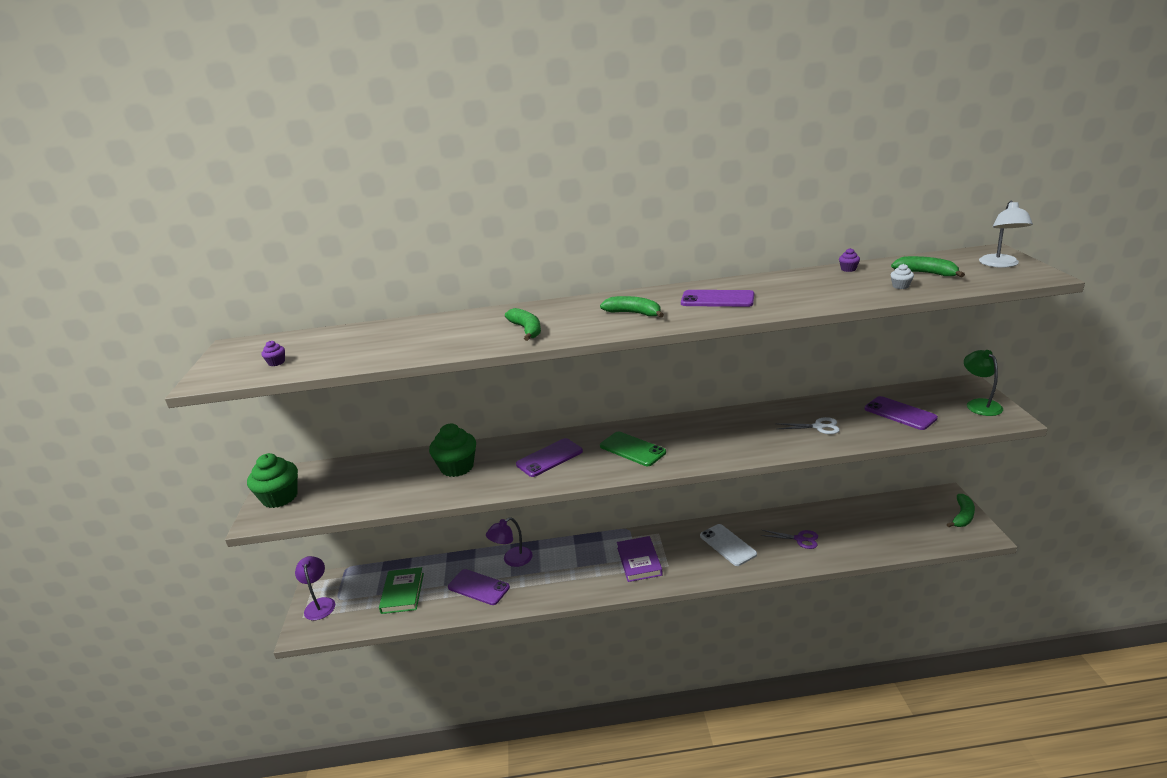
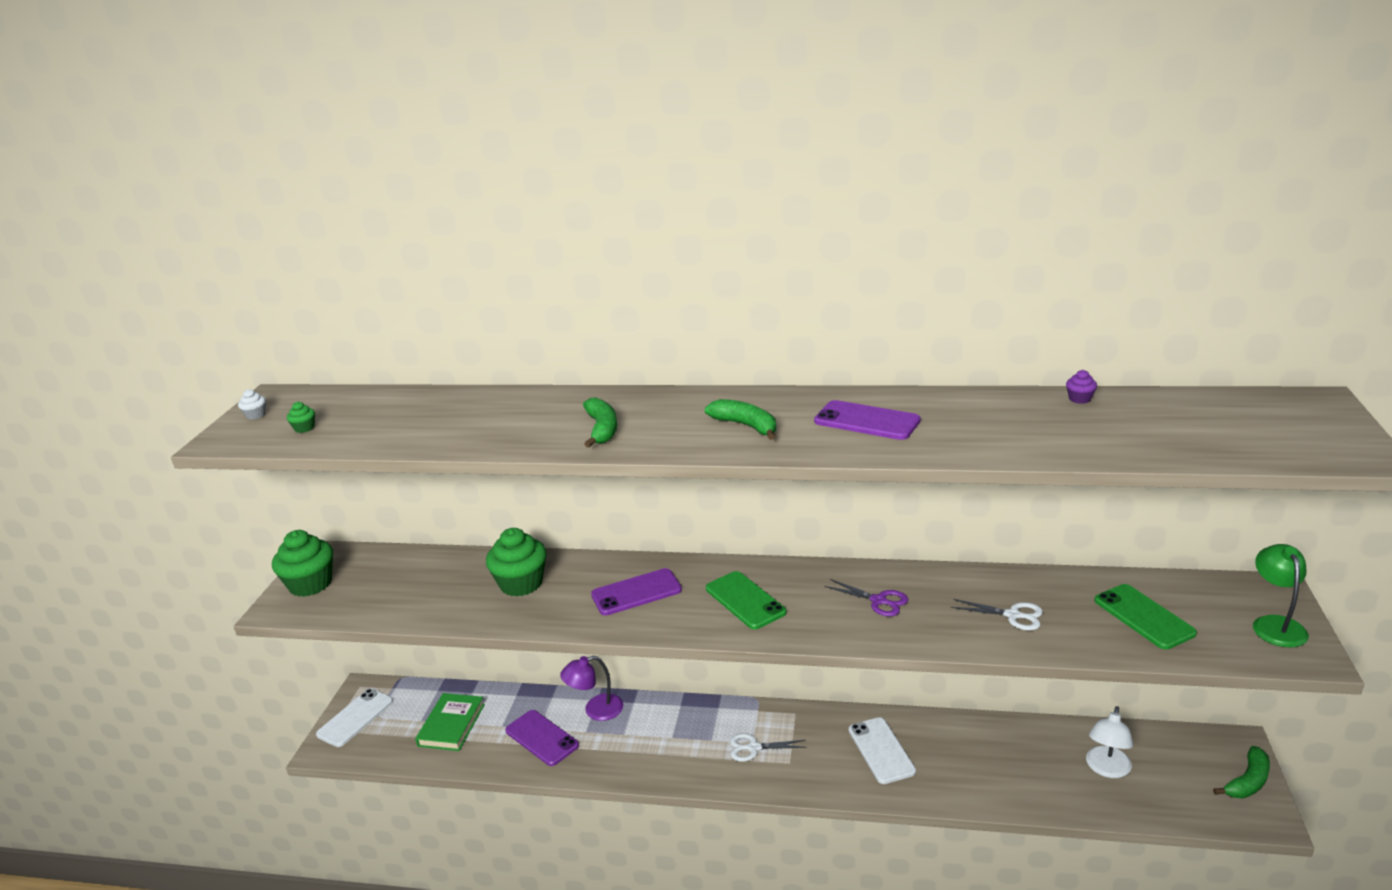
camera: 15 degrees right, 0 degrees up
purple cupcake [261,341,285,366] -> green cupcake [287,402,315,433]
purple lamp [295,556,335,620] -> white phone [316,689,393,747]
purple book [617,536,663,582] -> white scissors [730,733,807,762]
purple scissors [761,530,818,549] -> purple scissors moved to [824,579,908,617]
purple phone [864,396,938,430] -> green phone [1094,584,1197,649]
green banana [891,256,965,277] -> none
white cupcake [891,264,914,289] -> white cupcake moved to [238,389,266,420]
white lamp [979,201,1033,268] -> white lamp moved to [1086,706,1133,778]

